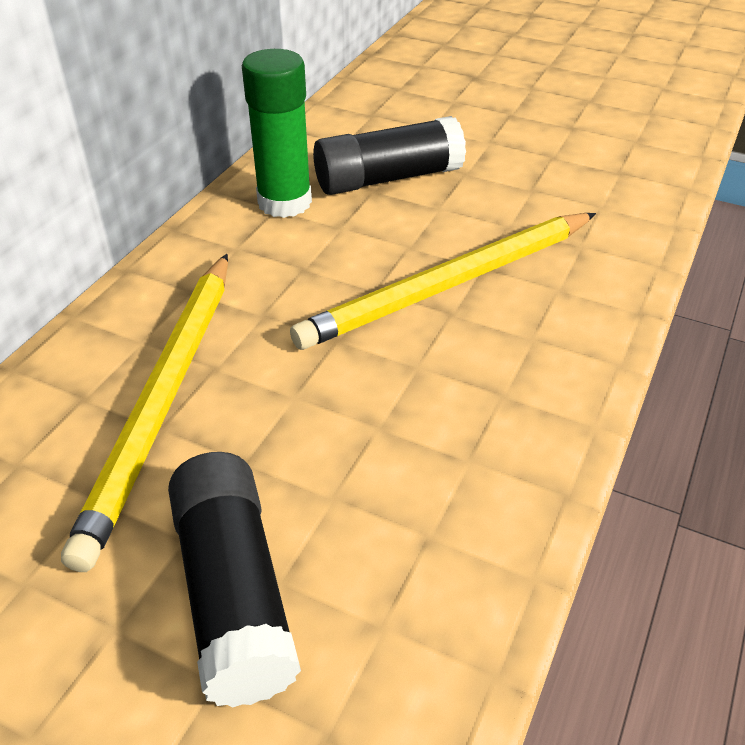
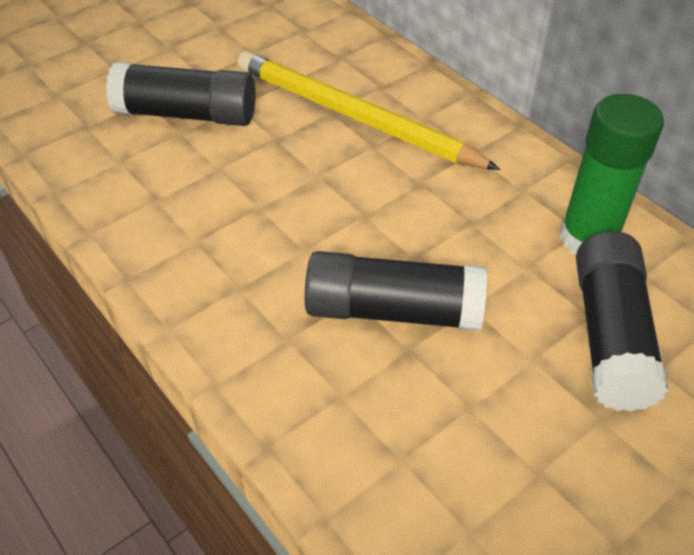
camera: 115 degrees right, 5 degrees up
yellow pencil [290,213,596,350] -> black glue stick [305,251,487,331]

